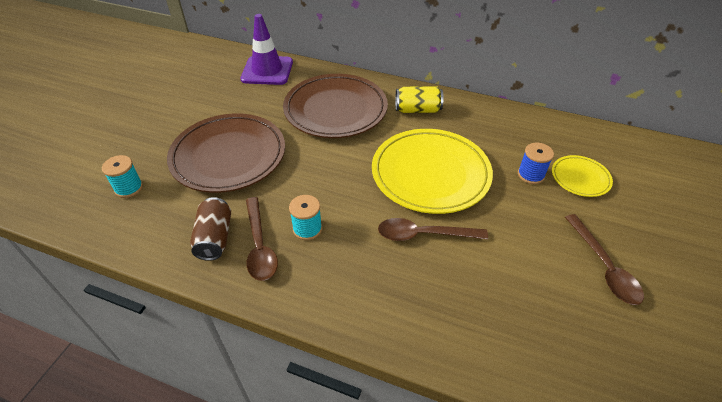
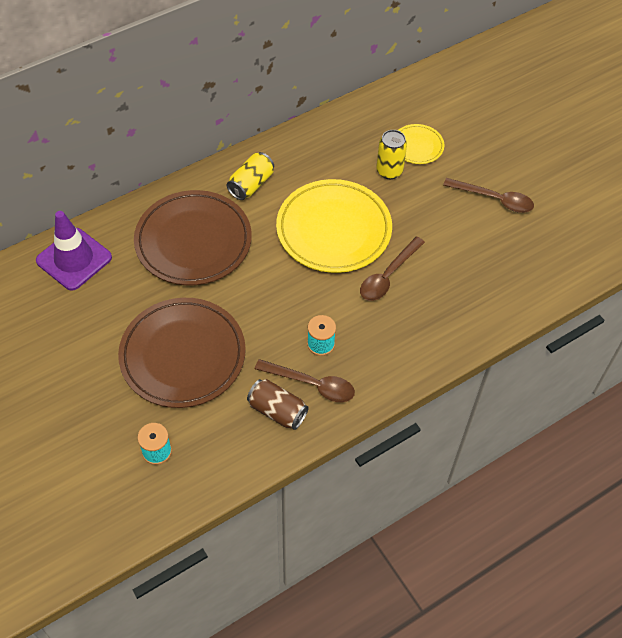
camera: 55 degrees left, 10 degrees up
blue spool [518,143,554,184] -> yellow can [376,130,407,179]

